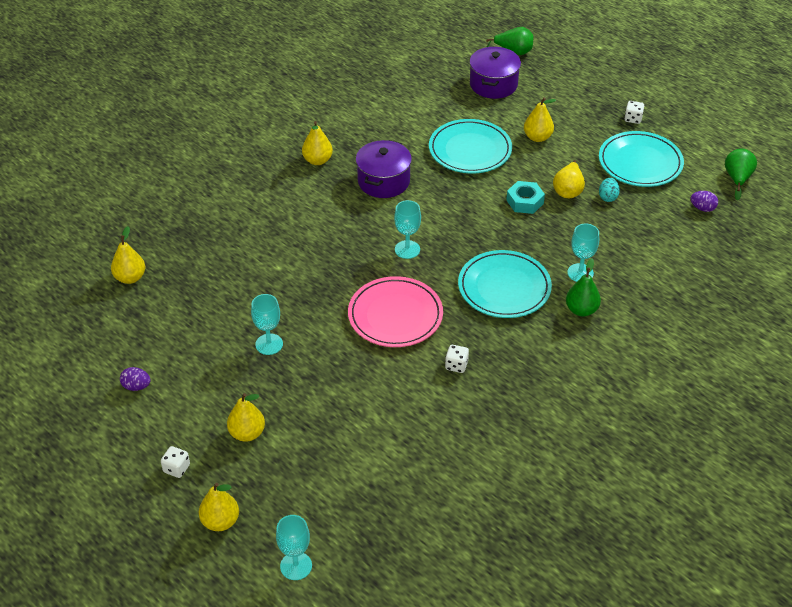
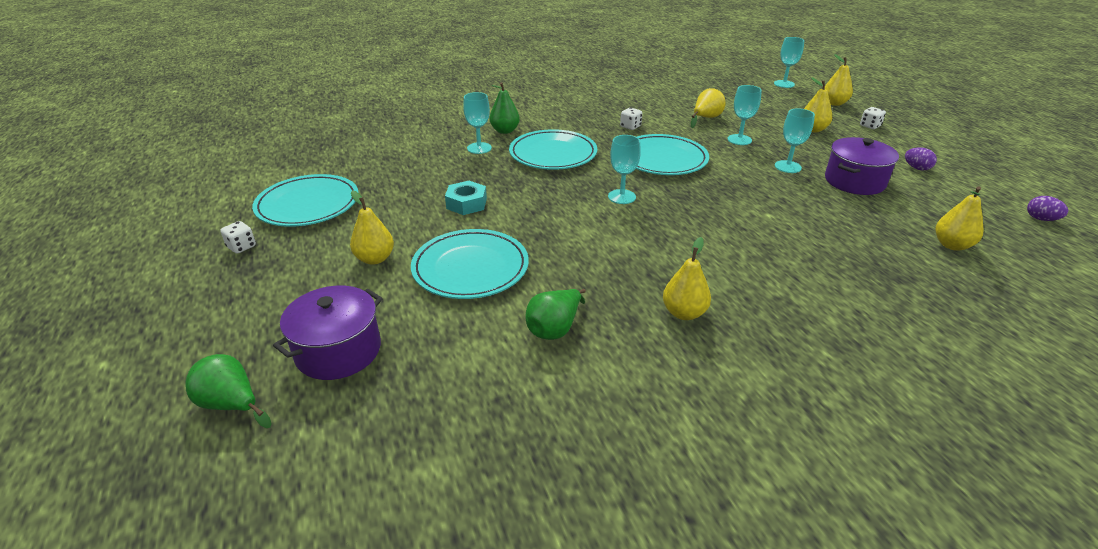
camera: 155 degrees left, 10 degrees down
pink plate [348,276,443,347] -> turquoise plate [636,134,709,175]
purple pot [356,140,412,198] -> purple pot moved to [825,137,899,195]
yellow pear [553,160,585,198] -> yellow pear moved to [691,88,726,128]
turquoise egg [599,178,620,202] -> none
purple egg [691,191,718,212] -> purple egg moved to [1027,196,1068,221]
green pear [725,149,757,200] -> green pear moved to [526,289,586,340]
none -> turquoise goblet [727,85,762,145]

